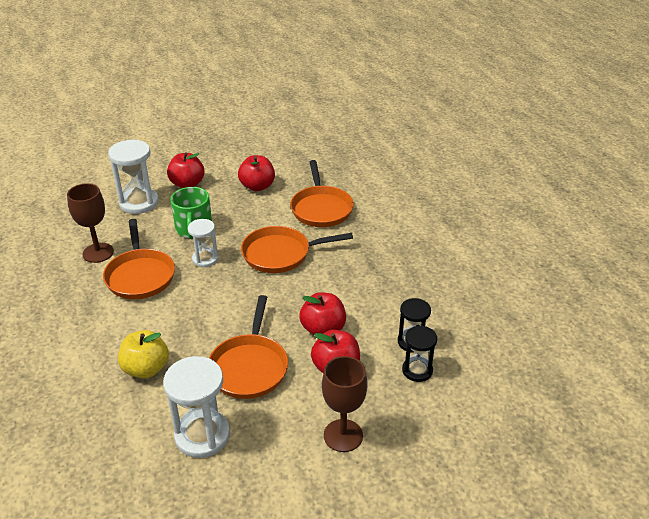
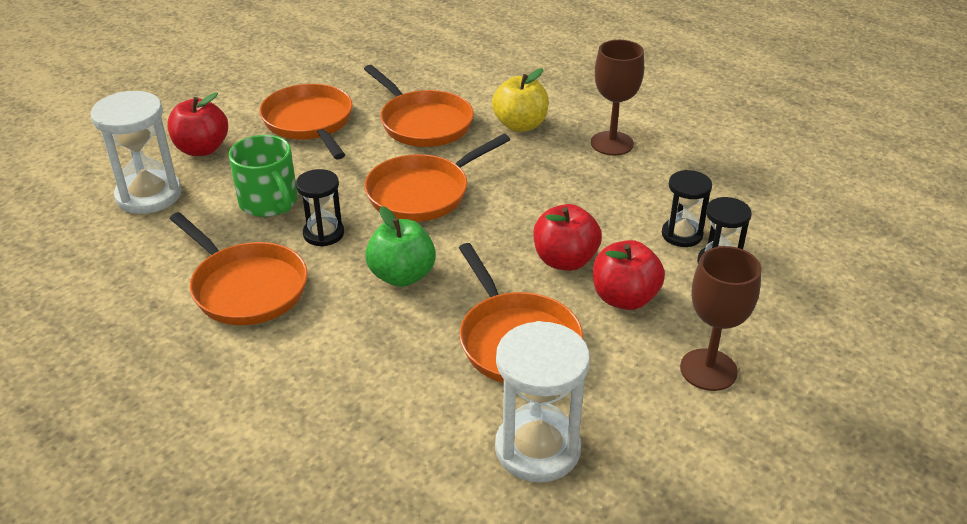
camera: 30 degrees left, 0 degrees up
brown goblet [67,183,114,263] -> brown goblet moved to [591,40,644,156]
yellow apple [118,330,169,379] -> yellow apple moved to [492,68,549,132]
white hourglass [188,219,218,267] -> black hourglass [296,169,344,246]
red apple [238,155,275,191] -> orange pan [259,84,353,159]
none -> green apple [365,206,436,287]

